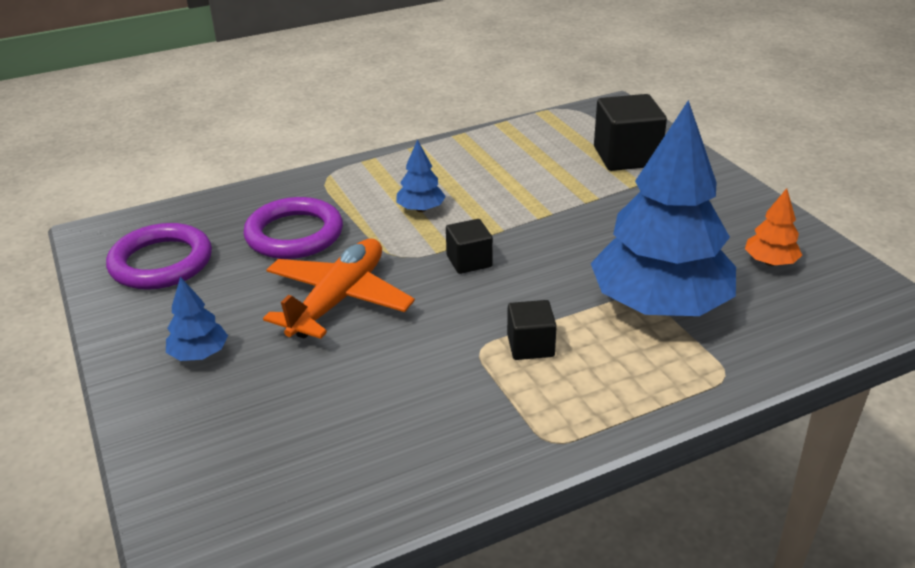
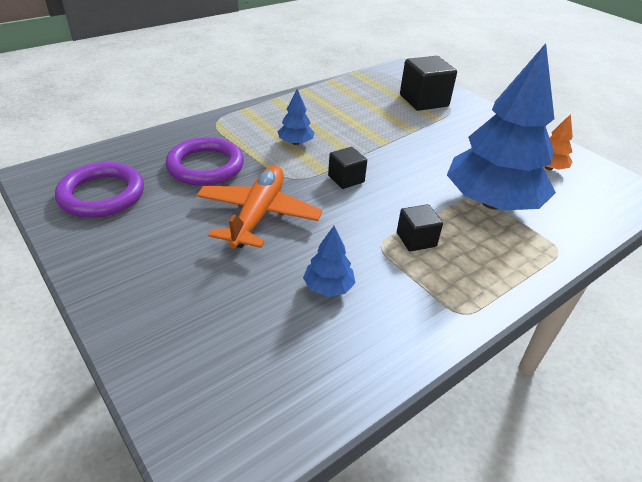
camera: 15 degrees left, 5 degrees up
blue tree [166,277,228,361] -> blue tree moved to [303,226,355,297]

